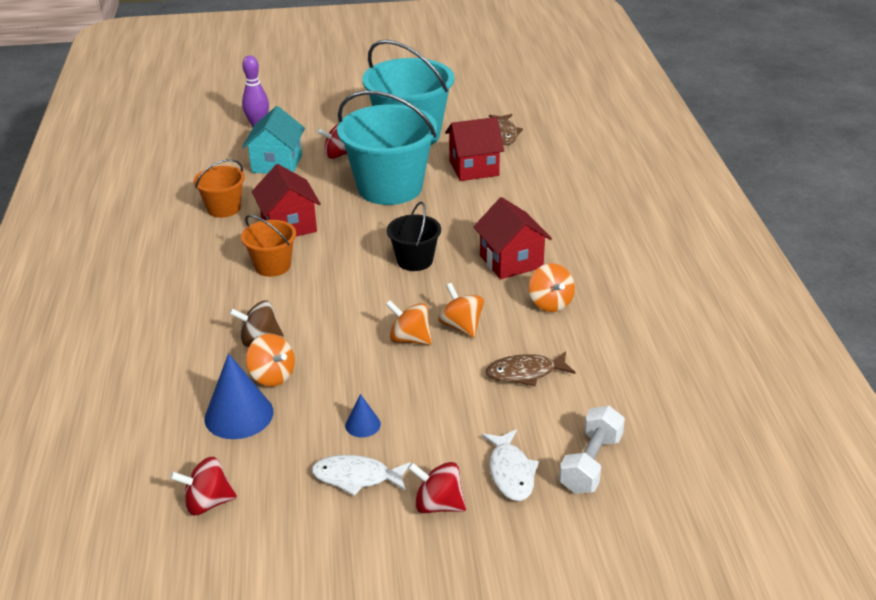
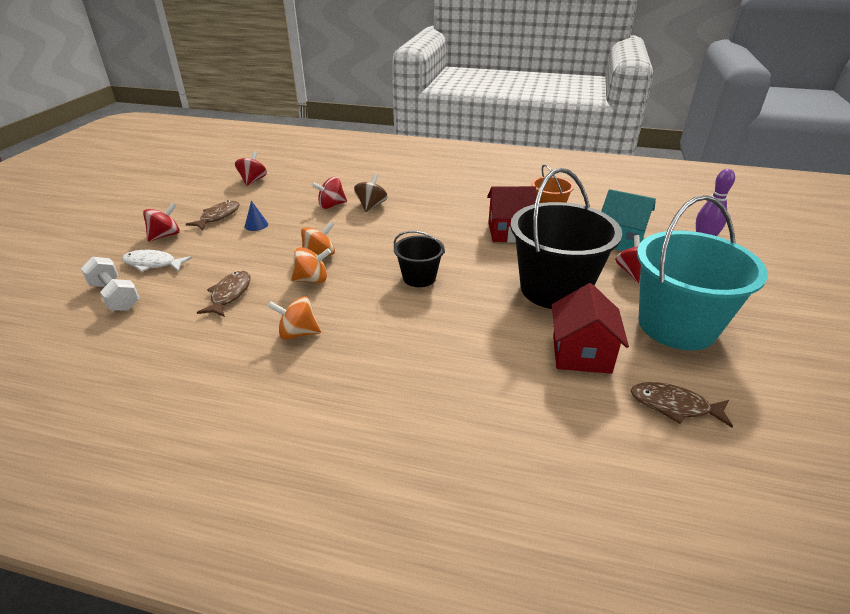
camera: 110 degrees right, 0 degrees up
blue cone [205,353,274,439] -> none
orange bucket [241,215,296,277] -> none
orange spinning top [246,334,295,386] -> red spinning top [311,177,347,209]
white fish [311,455,411,496] -> brown fish [186,200,239,230]
turquoise bucket [337,91,437,205] -> black bucket [510,168,622,309]
red house [474,197,552,279] -> none

